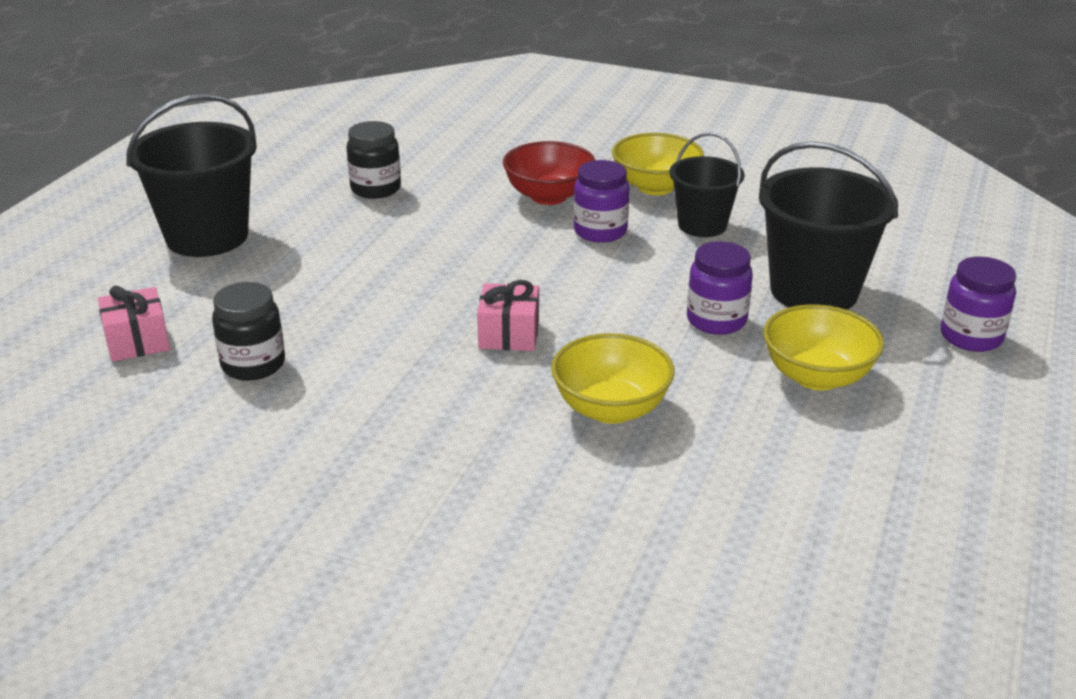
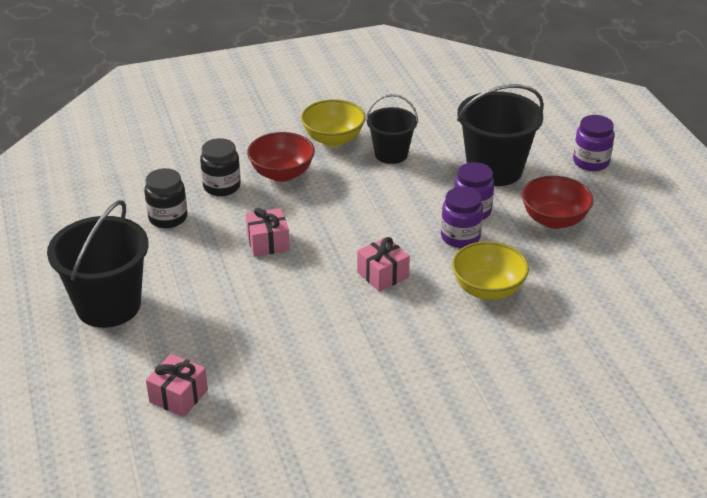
camera: 40 degrees left, 5 degrees up
black jar [212,282,285,381] -> black jar moved to [200,138,241,196]
purple jar [573,160,630,243] -> purple jar moved to [441,187,483,248]
yellow bowl [763,304,884,390] -> red bowl [522,176,594,229]
none -> pink gift [245,208,290,257]

